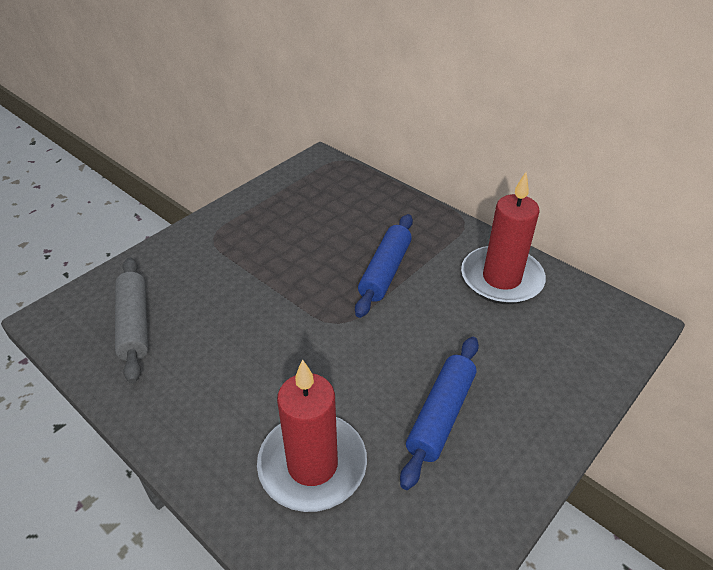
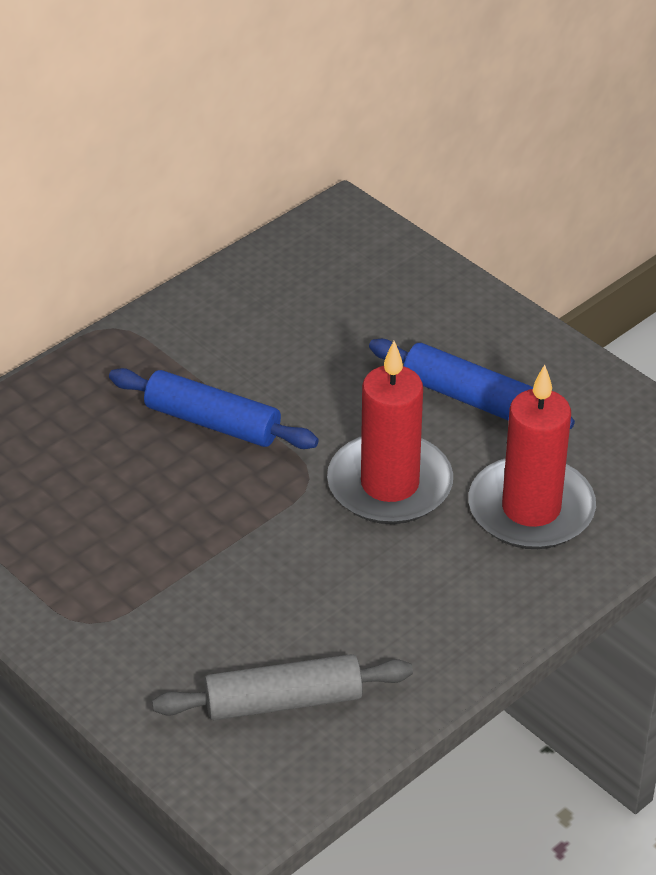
camera: 85 degrees left, 0 degrees up
red candle [461,172,546,304] -> red candle moved to [327,341,453,524]

